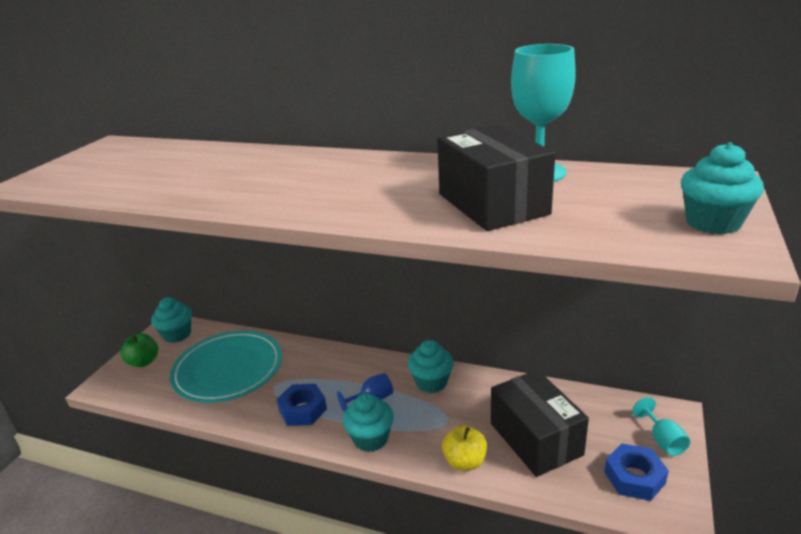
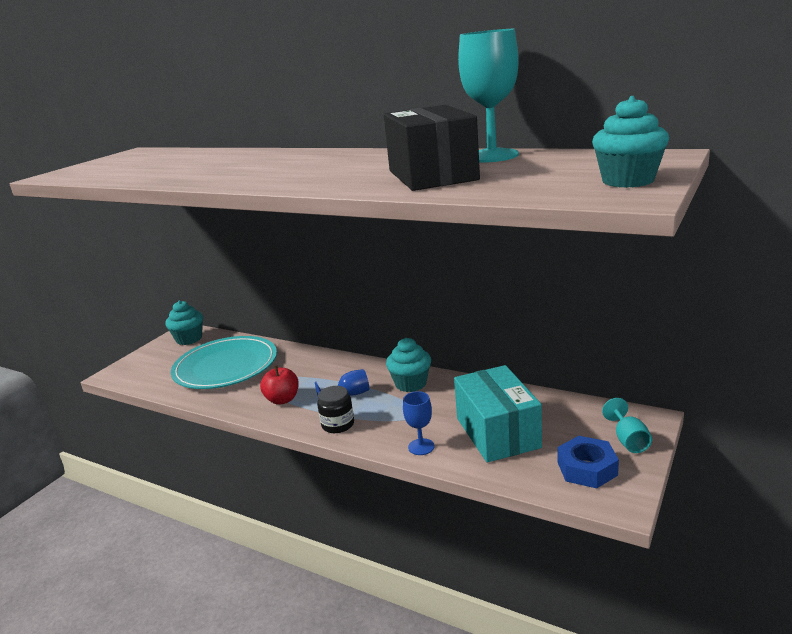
camera: 10 degrees right, 5 degrees down
green apple [121,333,158,367] -> none
blue nut [276,384,327,426] -> red apple [260,365,299,405]
turquoise cupcake [343,393,394,452] -> black jar [317,386,354,433]
yellow apple [442,425,487,471] -> blue goblet [403,391,434,455]
black box [491,370,589,477] -> turquoise box [454,365,542,462]

